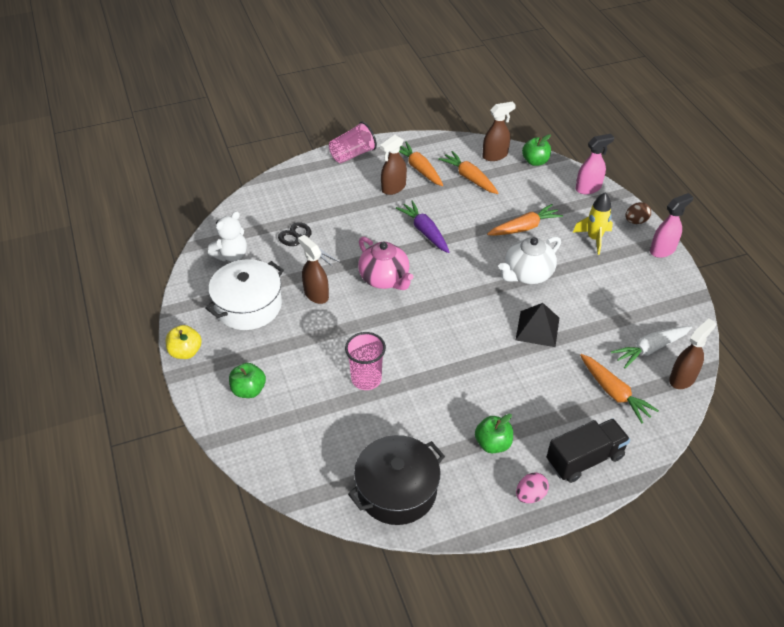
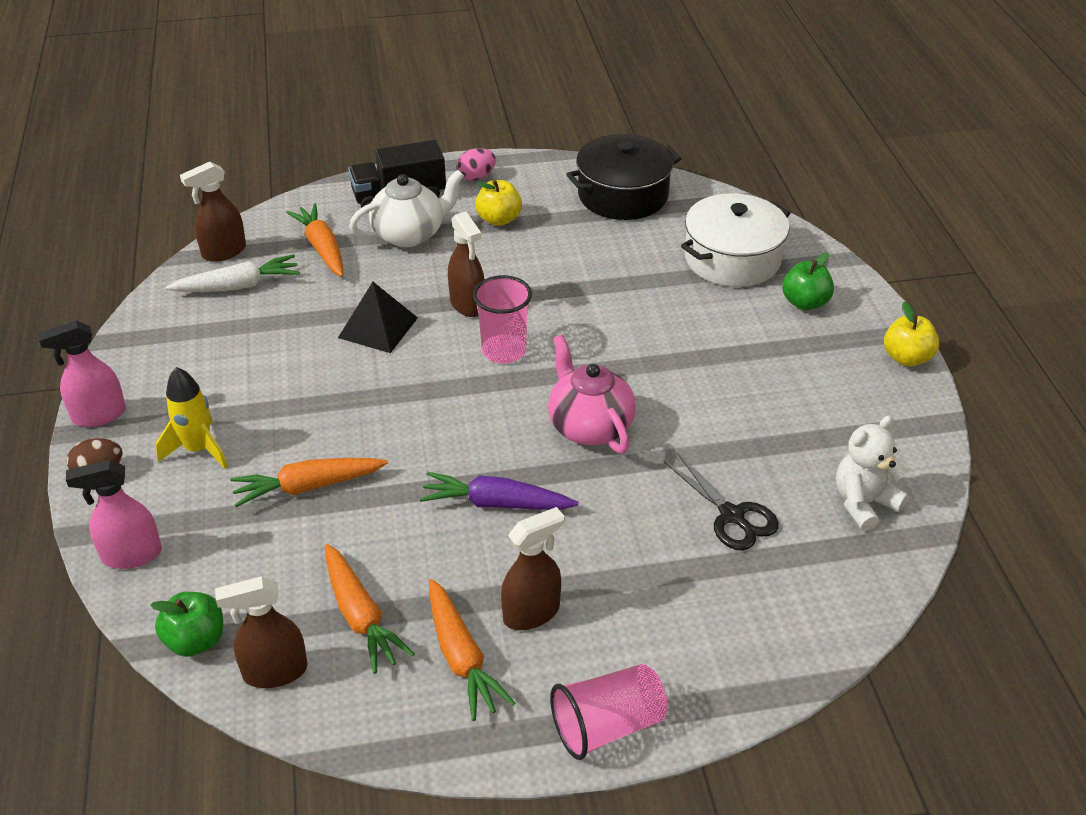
camera: 170 degrees left, 5 degrees down
white pot [206,259,284,330] -> white pot moved to [681,193,790,287]
brown spray bottle [298,235,329,304] -> brown spray bottle moved to [448,211,484,317]
pink cup [345,332,386,390] -> pink cup moved to [473,275,532,364]
purple carrot [396,200,449,253] -> purple carrot turned 120 degrees clockwise [420,472,579,510]
green apple [475,414,513,453] -> yellow apple [475,180,522,226]
white teapot [498,236,561,284] -> white teapot moved to [349,170,464,247]

